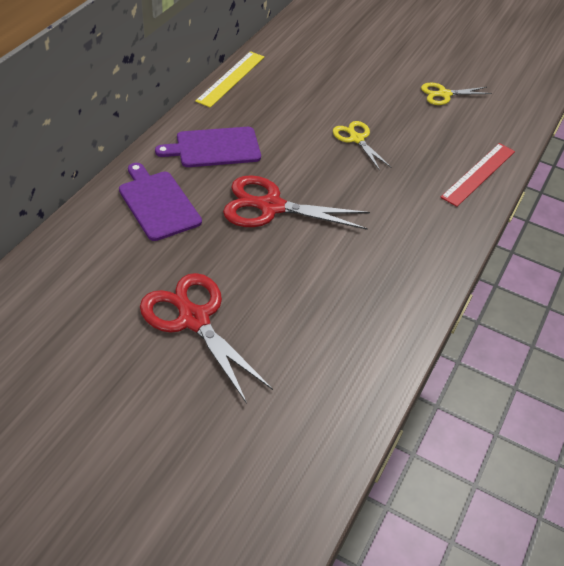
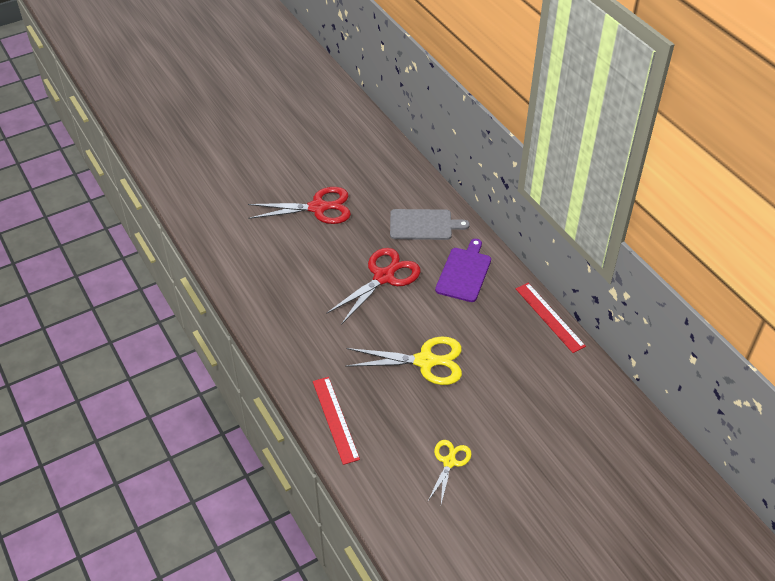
camera: 125 degrees right, 0 degrees up
purple cutting board [119,163,202,241] -> grey cutting board [390,209,470,240]
yellow ruler [195,51,264,108] -> red ruler [516,283,586,353]
yellow scissors [333,121,391,170] -> yellow scissors [345,336,462,385], size x1.71

